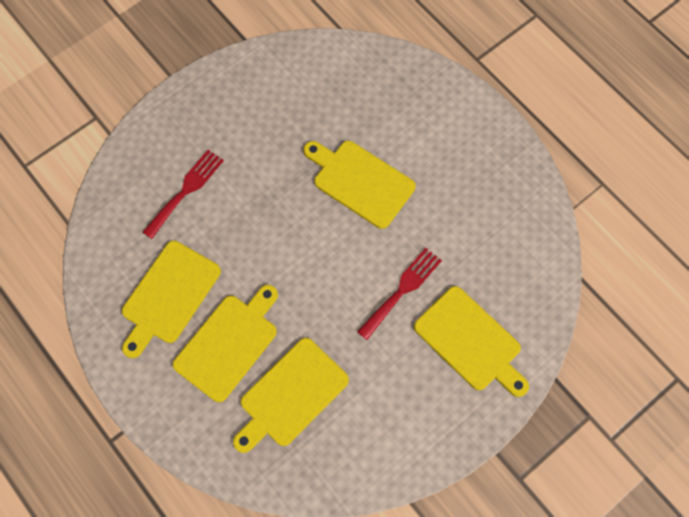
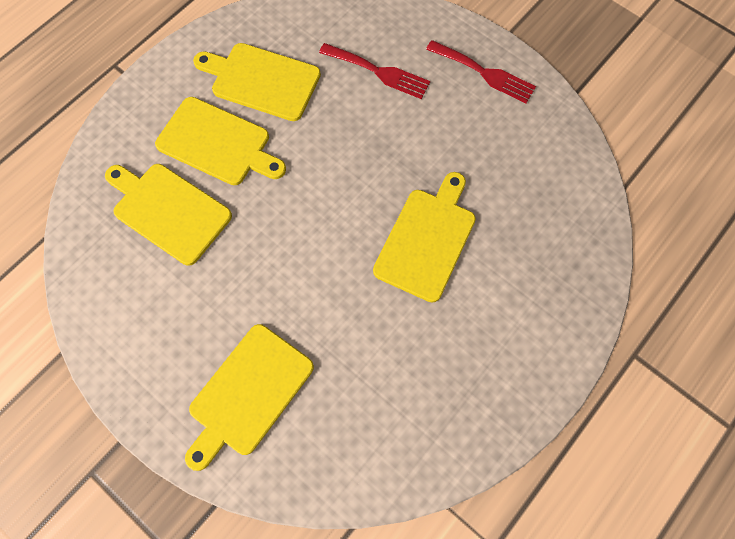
camera: 80 degrees right, 0 degrees up
red fork [357,248,442,340] -> red fork moved to [426,40,536,103]

